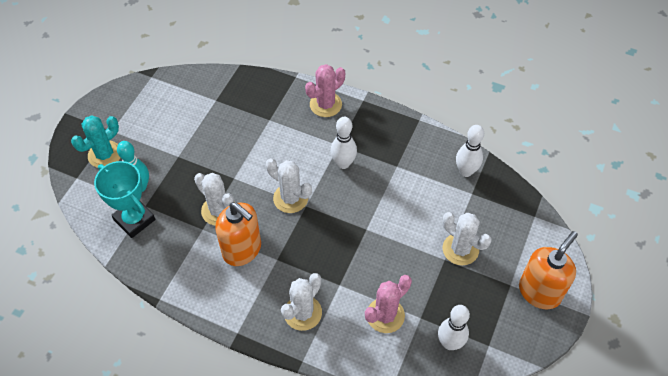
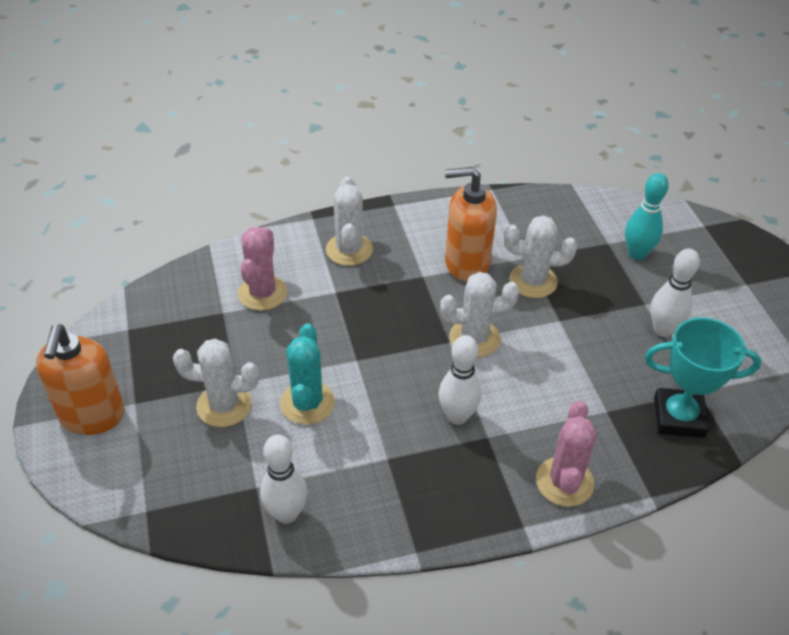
camera: 140 degrees right, 10 degrees down
turquoise cactus [71,115,121,168] -> turquoise cactus moved to [280,323,335,425]
turquoise trophy [94,161,155,238] -> turquoise trophy moved to [645,317,761,438]
white bowling pin [438,305,470,350] -> white bowling pin moved to [651,248,700,337]

